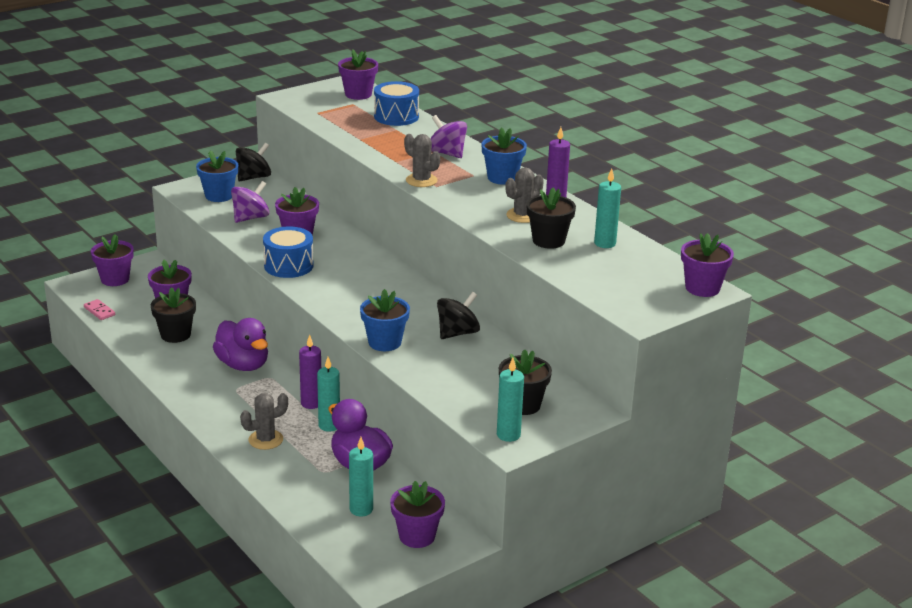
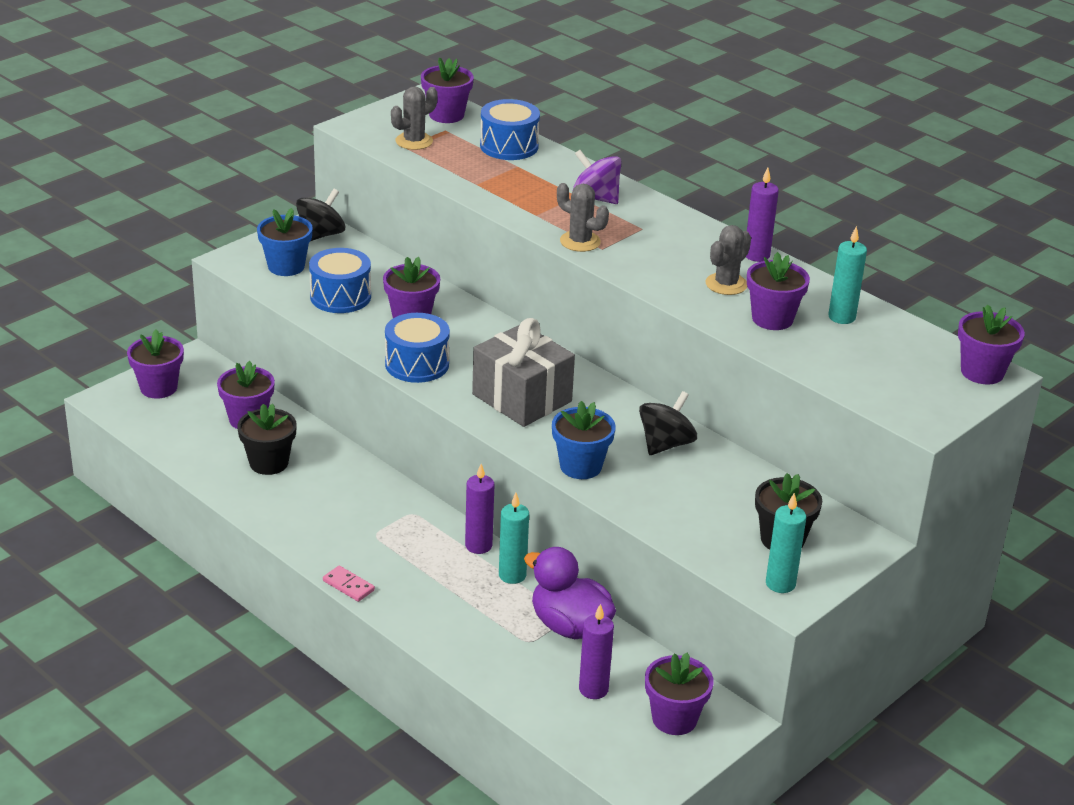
camera: 10 degrees left, 5 degrees up
pink domino [84,299,115,320] -> pink domino moved to [323,566,375,602]
purple duck [213,318,268,371] -> none
purple spinning top [231,181,270,223] -> blue drum [309,248,371,313]
grey cactus [240,393,288,450] -> grey cactus moved to [391,86,438,150]
turquoise candle [349,437,373,516] -> purple candle [579,604,614,699]
blue flower pot [481,127,527,185] -> none
black flower pot [527,187,576,249] -> purple flower pot [747,252,810,330]
none -> grey gift [472,318,575,427]

